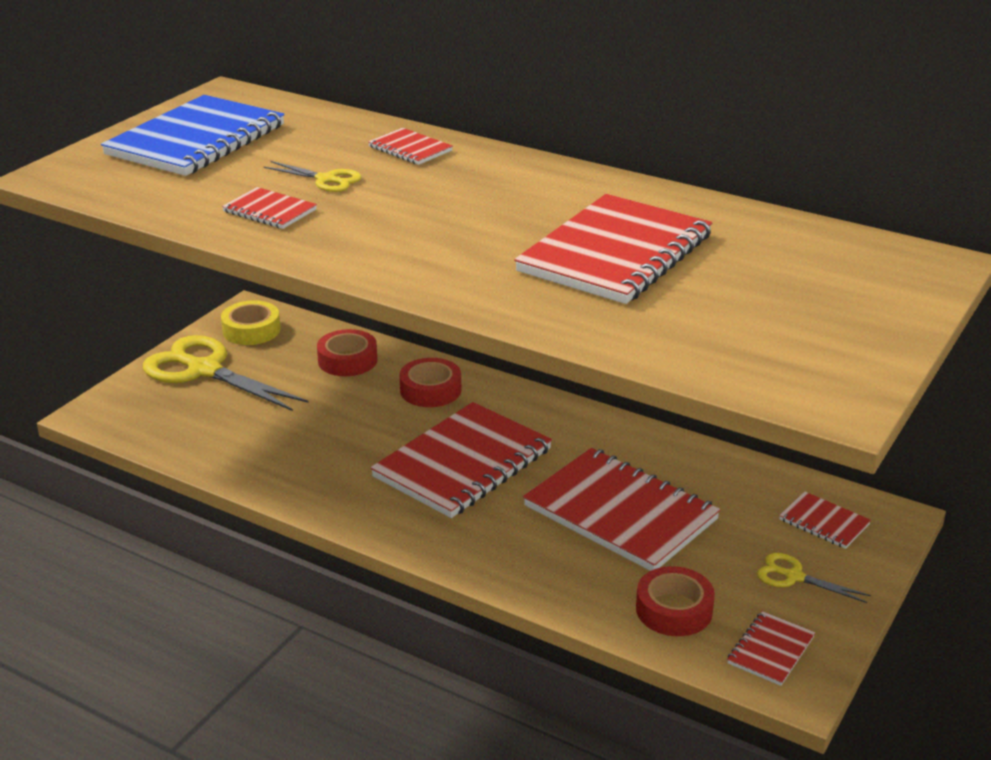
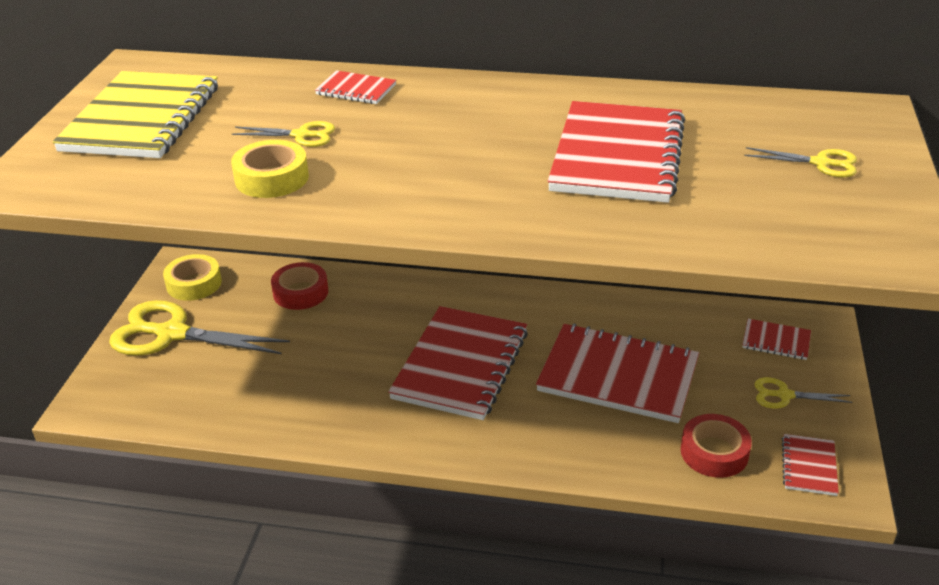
camera: 20 degrees left, 5 degrees up
blue notebook [101,95,285,176] -> yellow notebook [52,71,218,158]
red notebook [222,187,317,229] -> yellow tape [231,140,309,198]
red tape [399,358,461,407] -> none
none -> yellow scissors [744,147,857,177]

